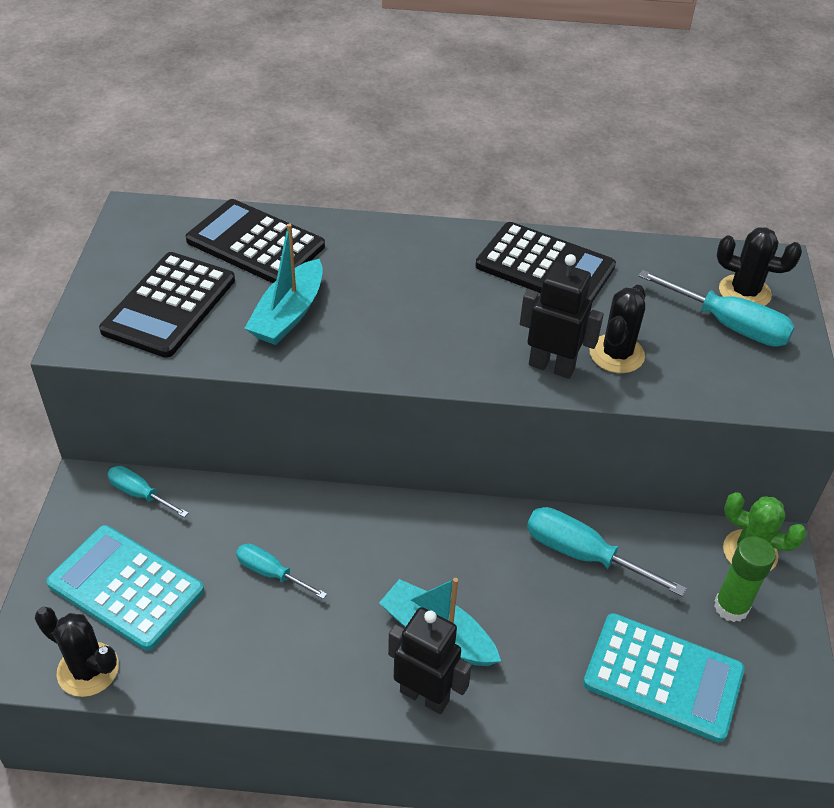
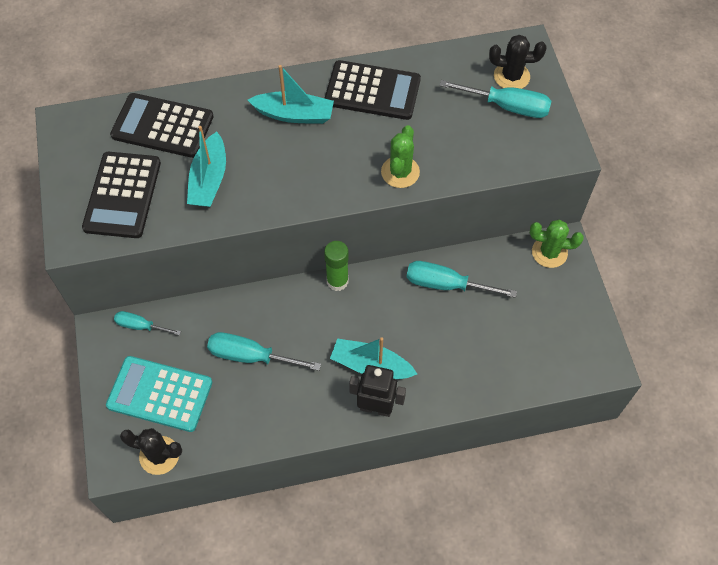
camera: 15 degrees left, 15 degrees up
turquoise screwdriver [236,543,327,599] -> turquoise screwdriver [207,332,321,371], size x1.64
black robot [520,254,604,379] -> green cactus [381,125,420,188]
turquoise calculator [583,613,745,742] -> none
black cactus [590,285,646,373] -> none
green glue stick [714,536,776,622] -> green glue stick moved to [324,241,349,291]
none -> turquoise boat [248,65,334,124]

